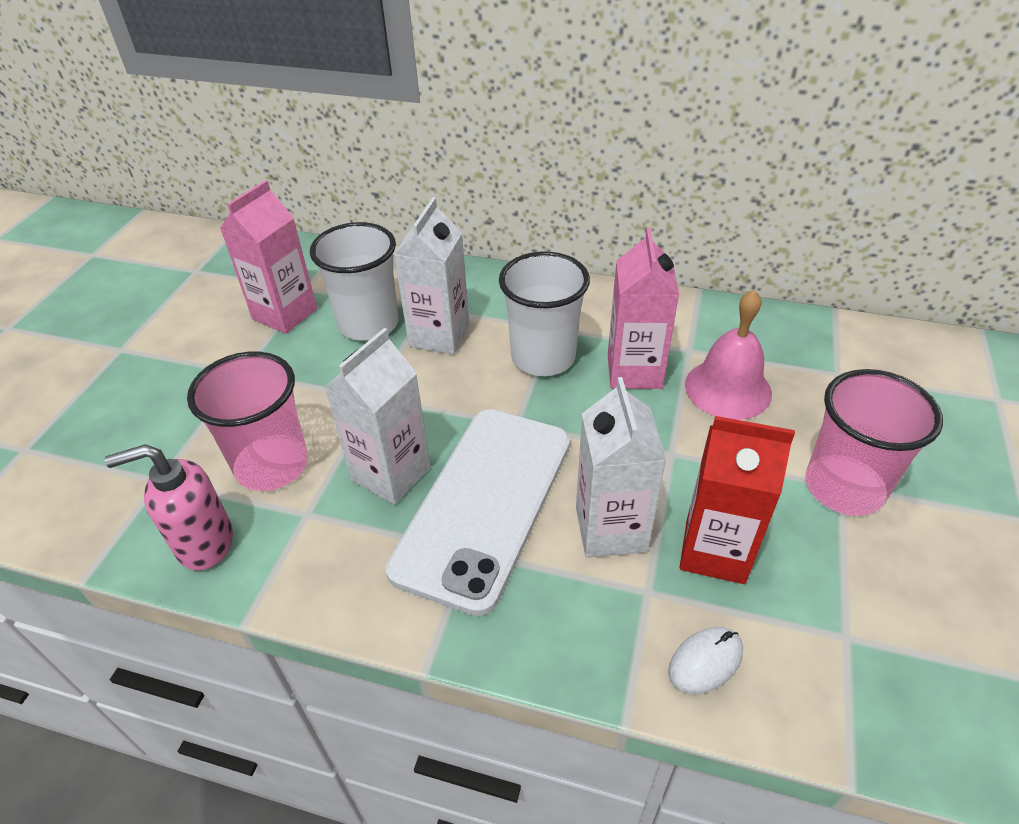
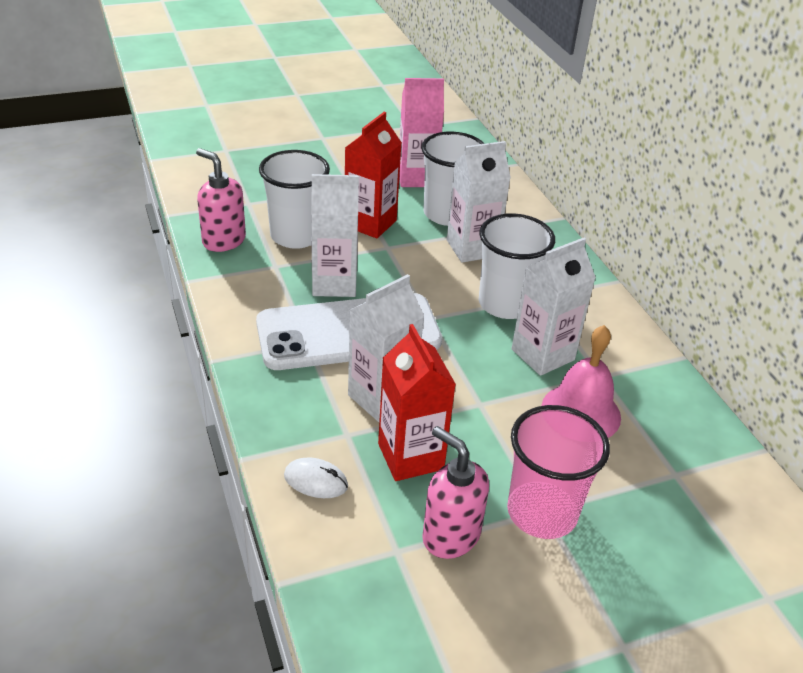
camera: 50 degrees right, 5 degrees down
pink cup [187,352,308,491] -> white cup [259,150,330,249]
pink carton [608,228,679,389] -> white carton [511,238,596,376]
none -> red carton [345,112,402,238]
none -> pink soap dispenser [422,426,489,559]

